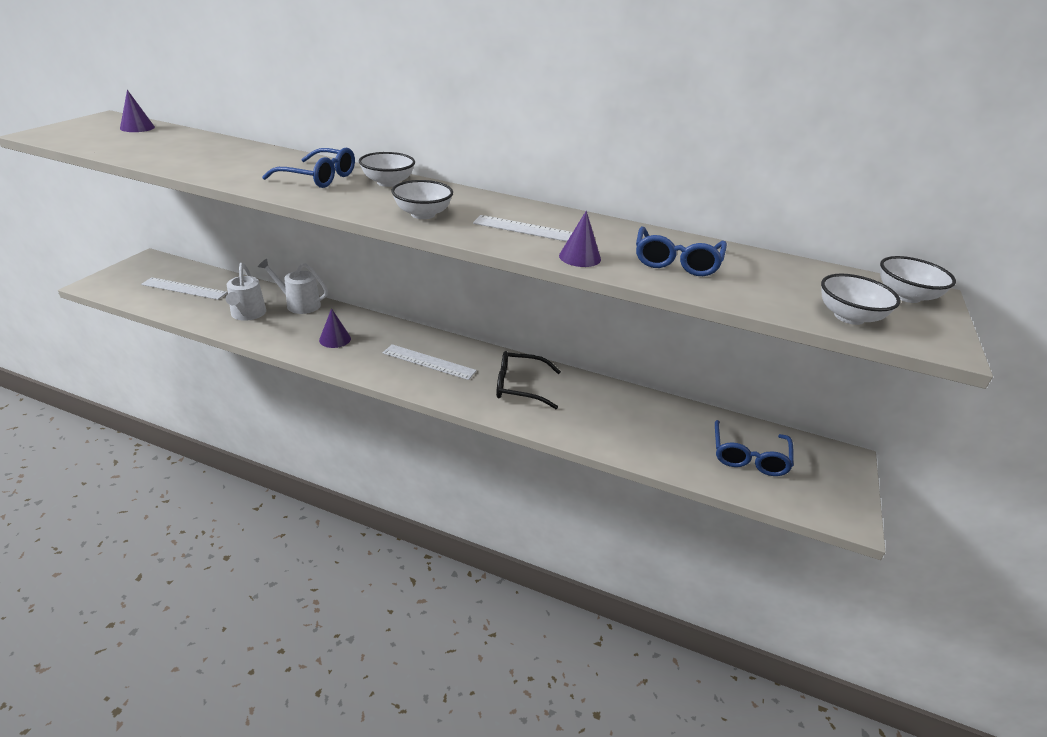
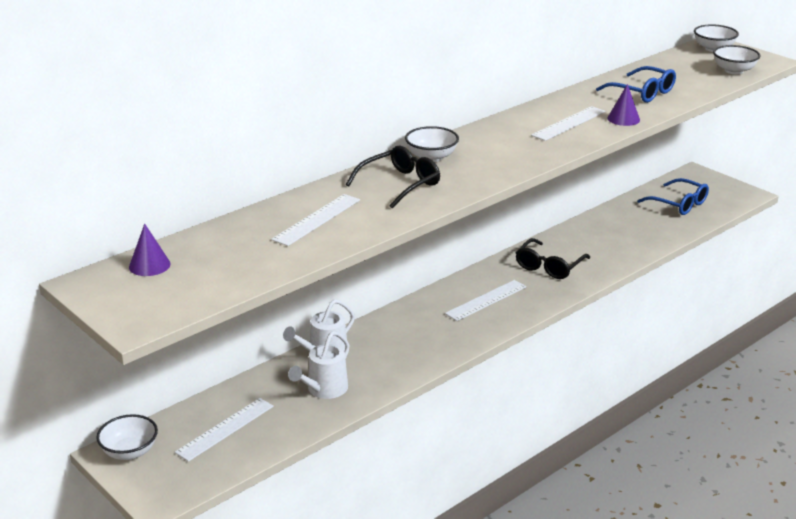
camera: 60 degrees left, 5 degrees down
white watering can [226,263,266,321] -> white watering can turned 105 degrees clockwise [288,331,350,399]
blue glasses [262,148,355,188] -> black glasses [346,146,440,208]
purple cone [319,308,351,348] -> none
white bowl [391,180,453,219] -> white bowl moved to [96,414,158,460]
none -> white ruler [271,194,360,246]

